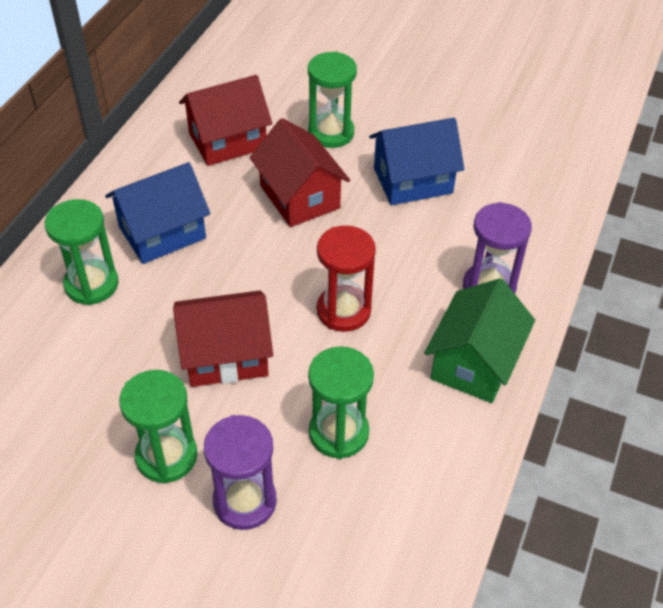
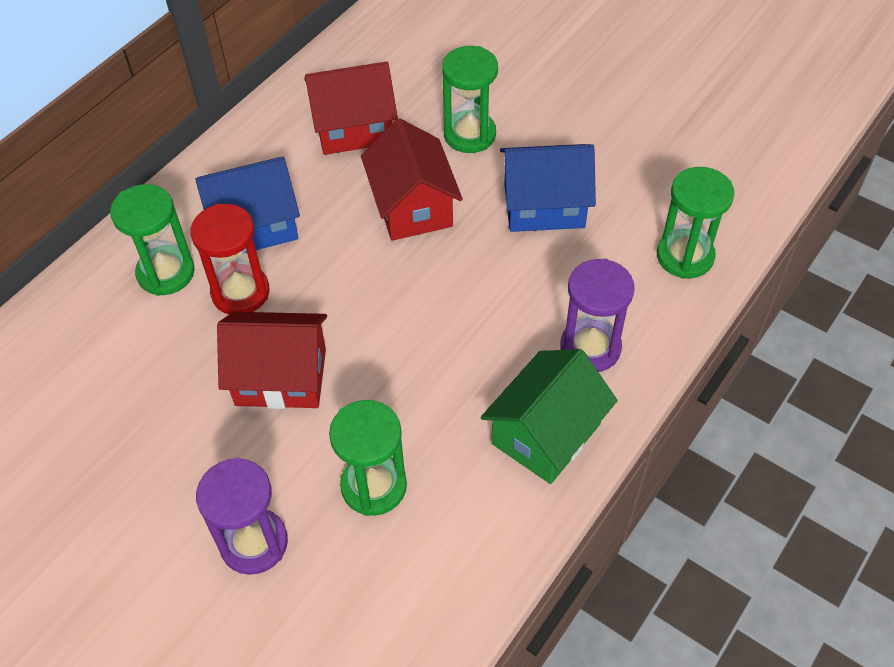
camera: 15 degrees right, 5 degrees up
green hourglass [119,370,197,484] -> green hourglass moved to [657,167,734,279]
red hourglass [317,226,376,332] -> red hourglass moved to [190,204,270,314]

